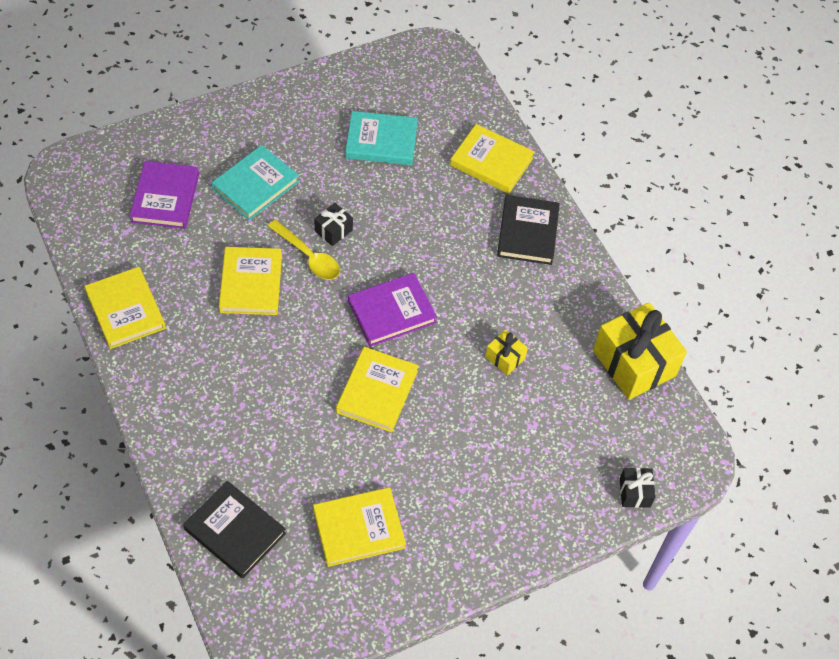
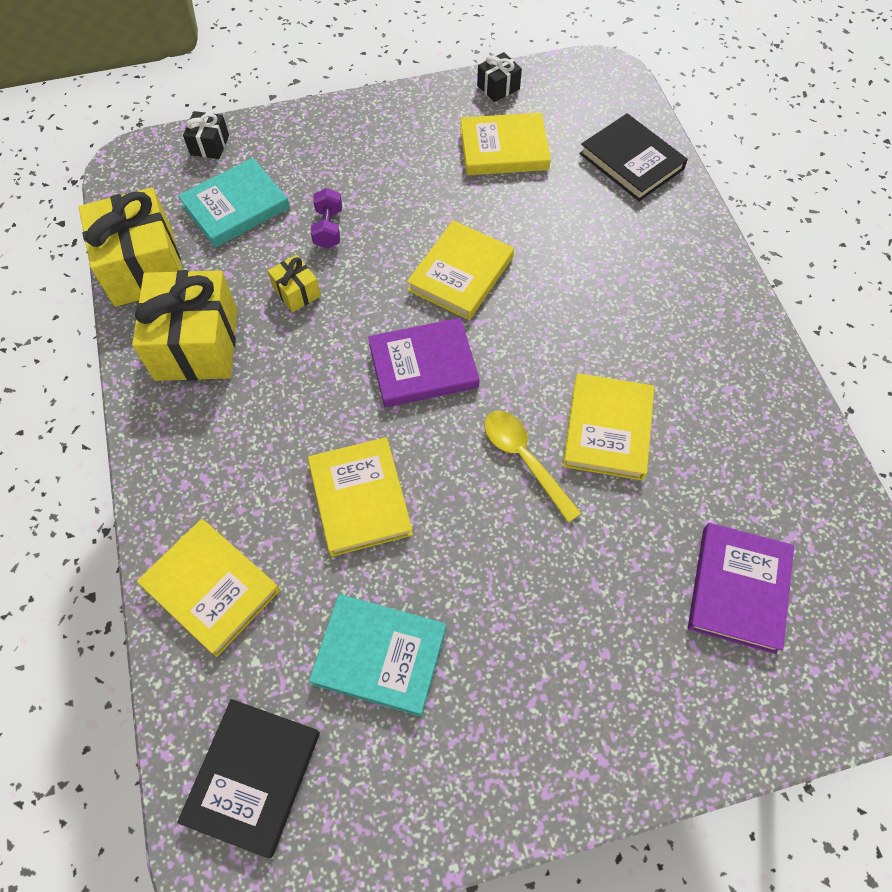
camera: 165 degrees left, 5 degrees up
yellow book [84,267,166,349] -> yellow book moved to [308,437,413,557]
turquoise book [211,145,299,220] -> turquoise book moved to [178,158,290,248]
black gift [314,203,353,246] -> black gift moved to [477,52,522,102]
black book [497,195,560,265] -> black book moved to [177,699,320,858]
none -> yellow gift [132,270,238,381]
none -> purple dumbbell [311,188,342,248]

